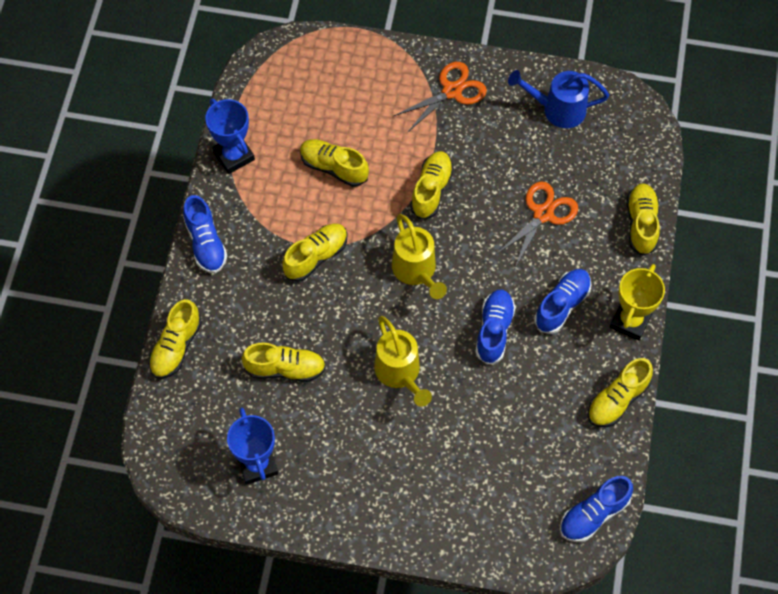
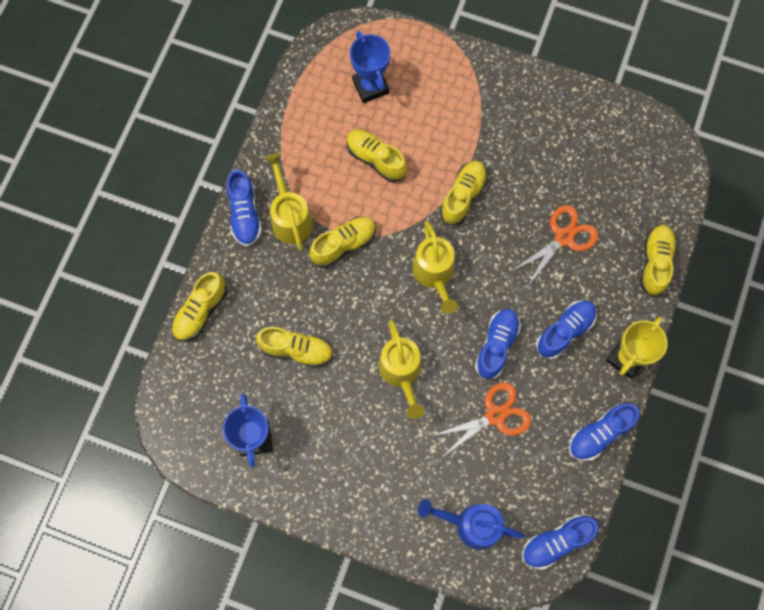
camera: 10 degrees right, 10 degrees up
blue trophy [205,98,255,174] -> blue trophy moved to [350,31,390,103]
orange scissors [394,62,487,133] -> orange scissors moved to [432,382,531,456]
blue watering can [508,70,609,128] -> blue watering can moved to [418,499,525,550]
yellow shoe [588,358,653,428] -> blue shoe [569,403,639,461]
none -> yellow watering can [265,153,313,251]

